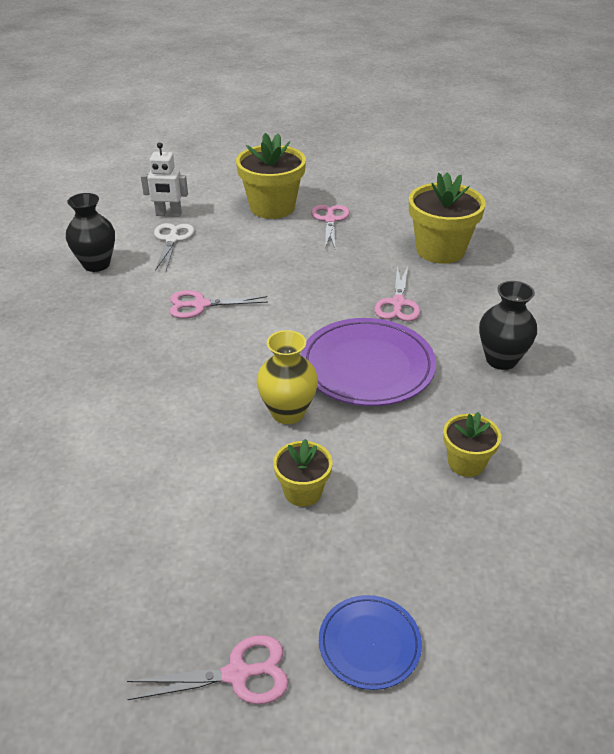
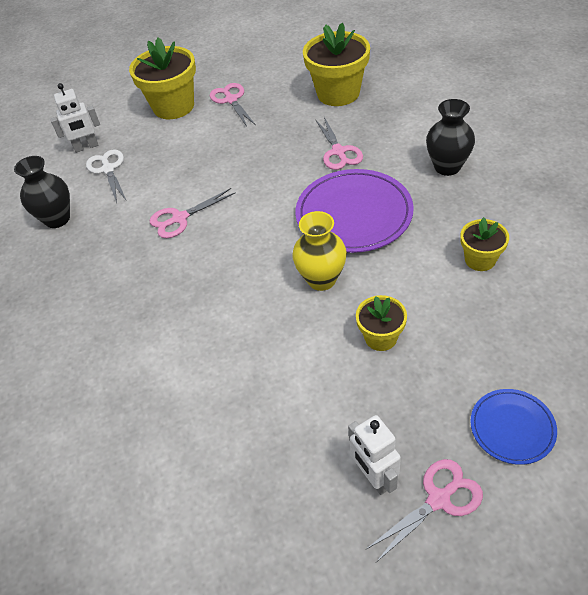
camera: 20 degrees left, 10 degrees up
none -> white robot [348,415,401,495]

